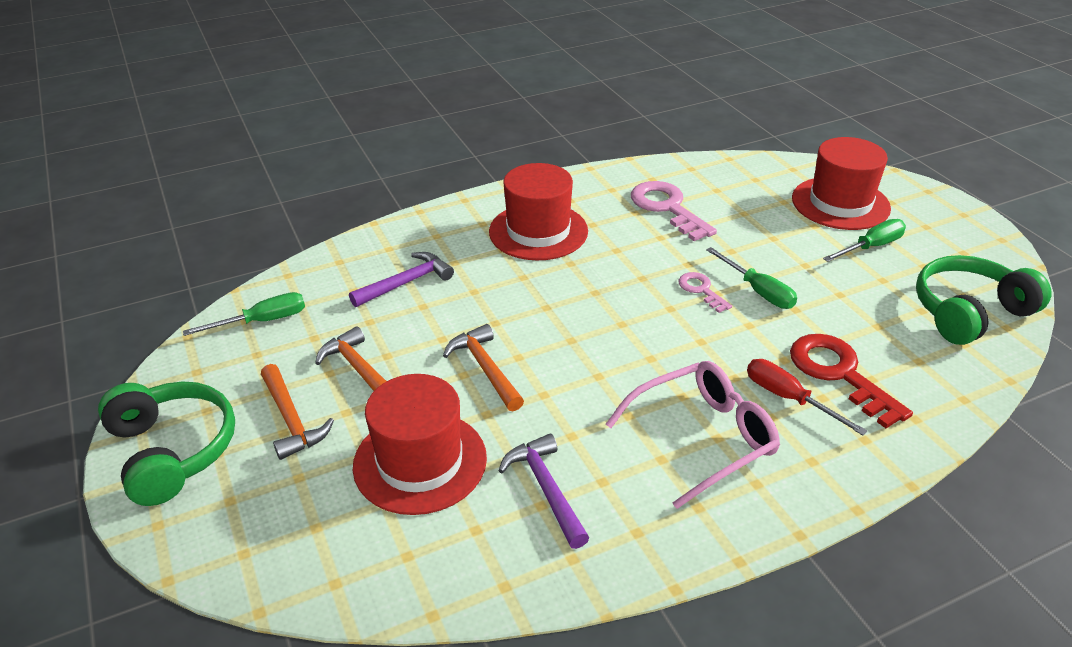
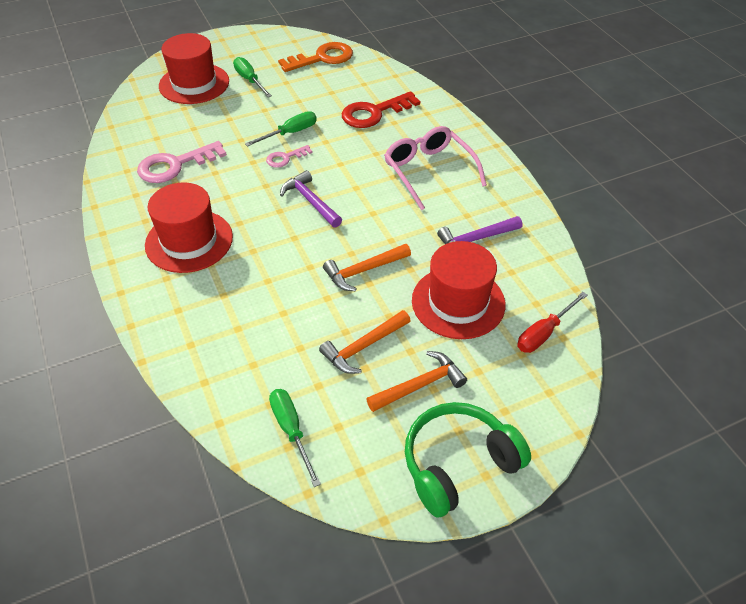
camera: 90 degrees left, 10 degrees up
purple hammer [349,252,454,307] -> purple hammer moved to [280,170,342,228]
red screwdriver [747,359,867,436] -> red screwdriver moved to [517,292,588,353]
green headphones [916,255,1051,345] -> orange key [278,42,353,72]

